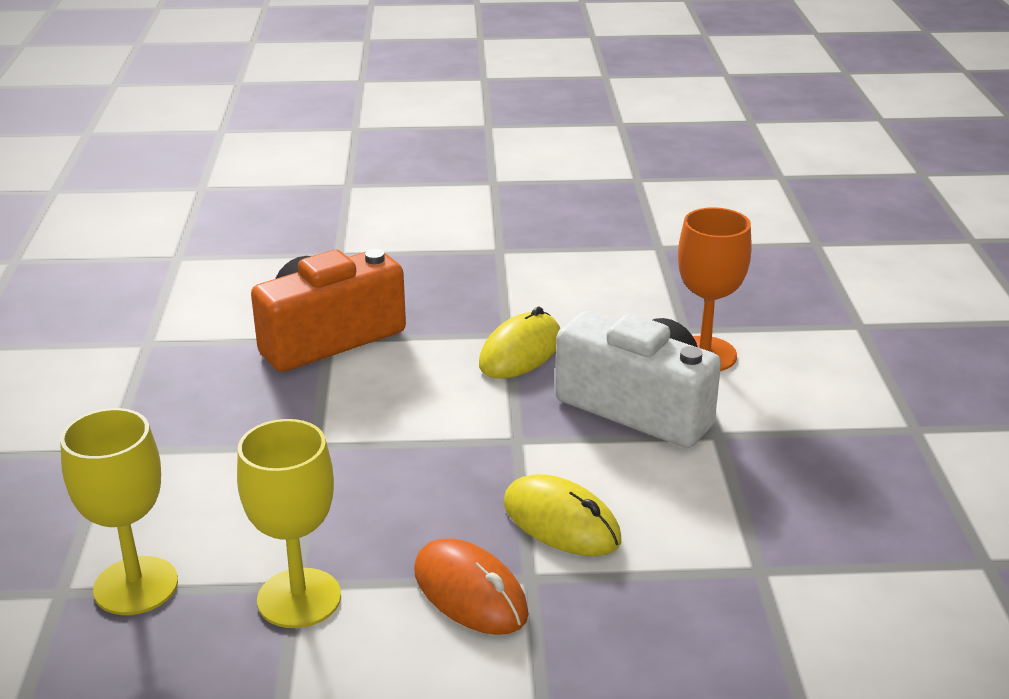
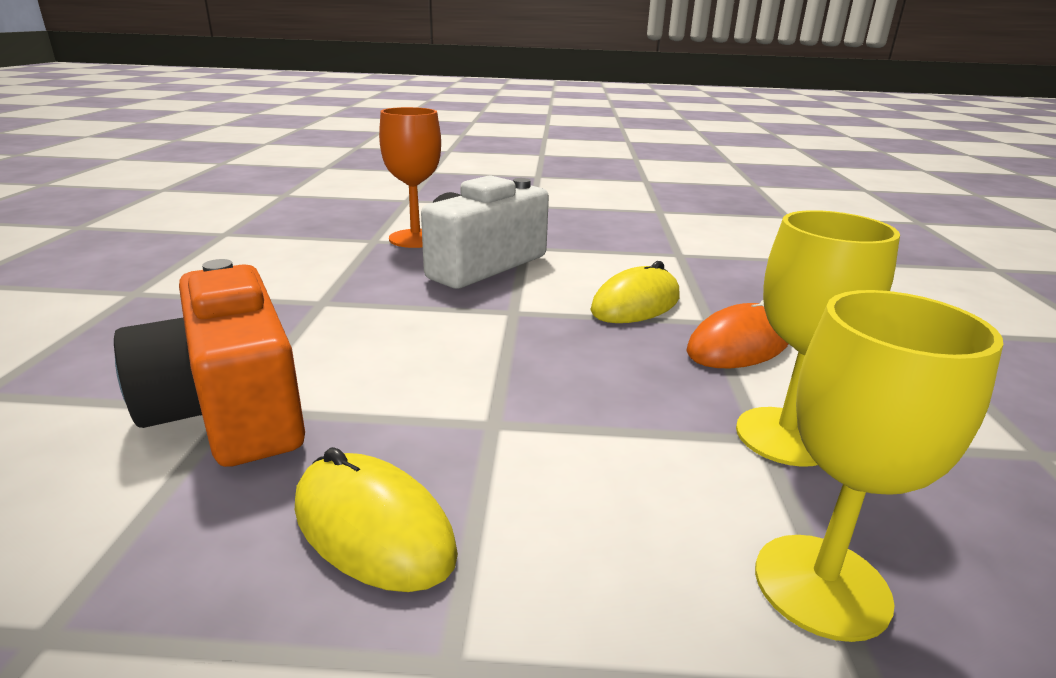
camera: 85 degrees left, 5 degrees down
yellow mouse [479,307,560,379] -> yellow mouse moved to [295,447,458,592]

